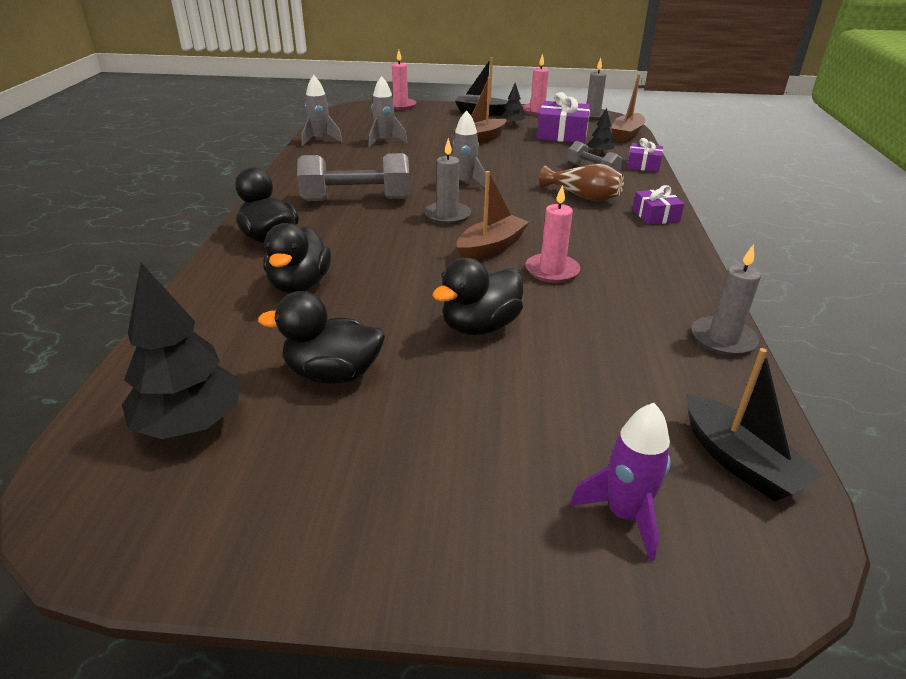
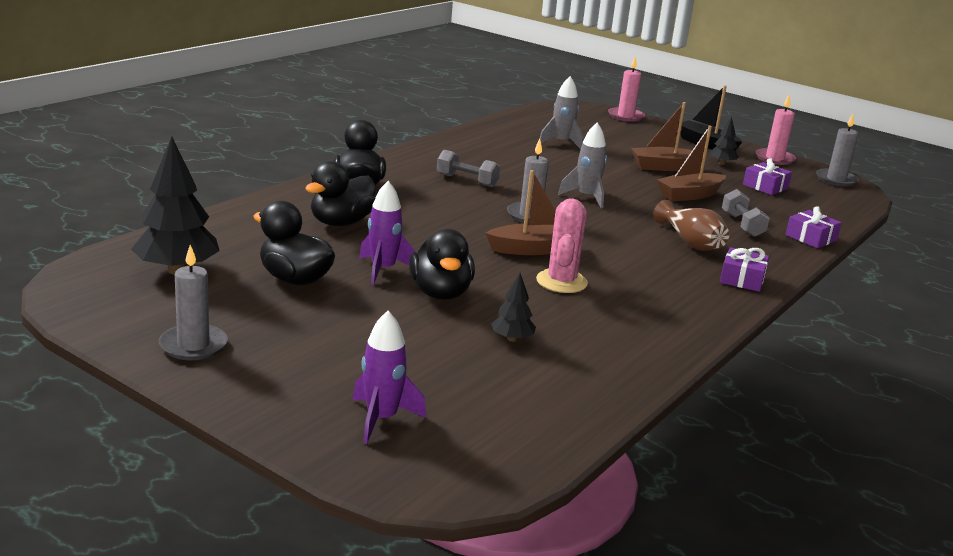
camera: 30 degrees right, 10 degrees down
grey dumbbell [297,153,410,201] -> grey dumbbell [437,150,500,187], size x0.56
grey rocket [301,75,343,146] -> none
black duck [432,258,524,335] -> black duck turned 90 degrees counterclockwise [409,229,475,300]
pink candle [525,185,580,283] -> pink cactus [536,199,588,293]
purple gift [537,92,590,143] -> purple gift [743,158,792,195], size x0.59
black tree [587,107,615,155] -> black tree moved to [491,273,536,342]
brown boat [611,74,645,143] -> brown boat moved to [657,125,726,201]
black boat [686,348,822,502] -> none
grey candle [692,244,761,356] -> grey candle moved to [159,245,228,360]
none -> purple rocket [359,181,416,285]

